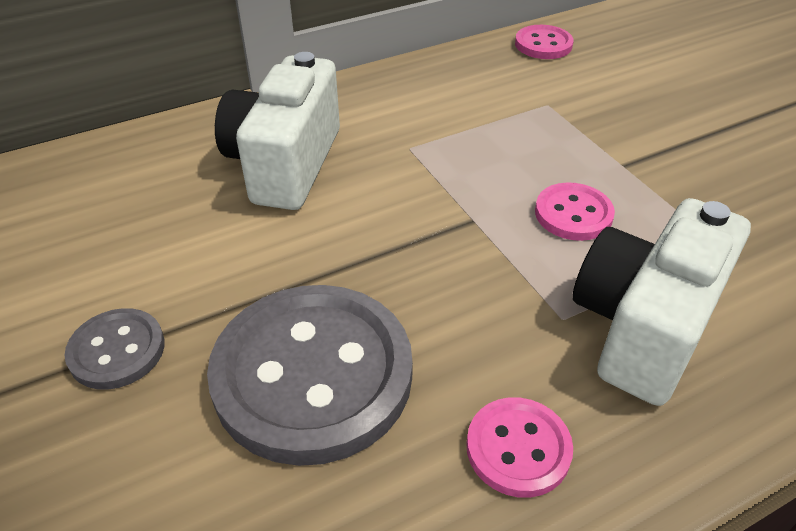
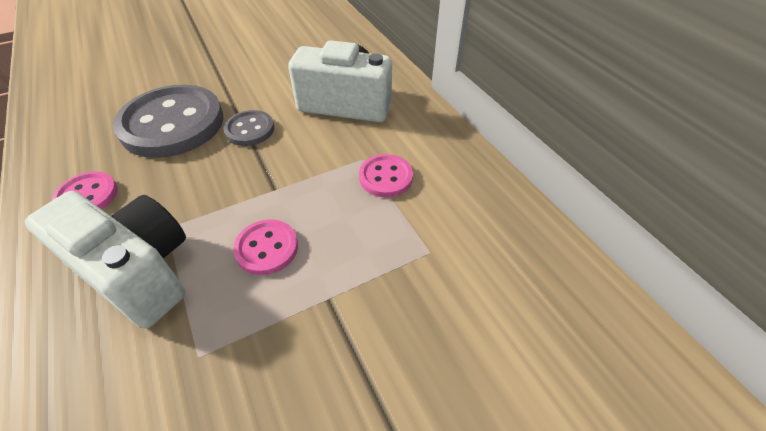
camera: 90 degrees right, 5 degrees up
grey button [64,308,165,390] -> grey button moved to [223,110,274,146]
pink button [515,25,574,59] -> pink button moved to [359,154,413,197]

